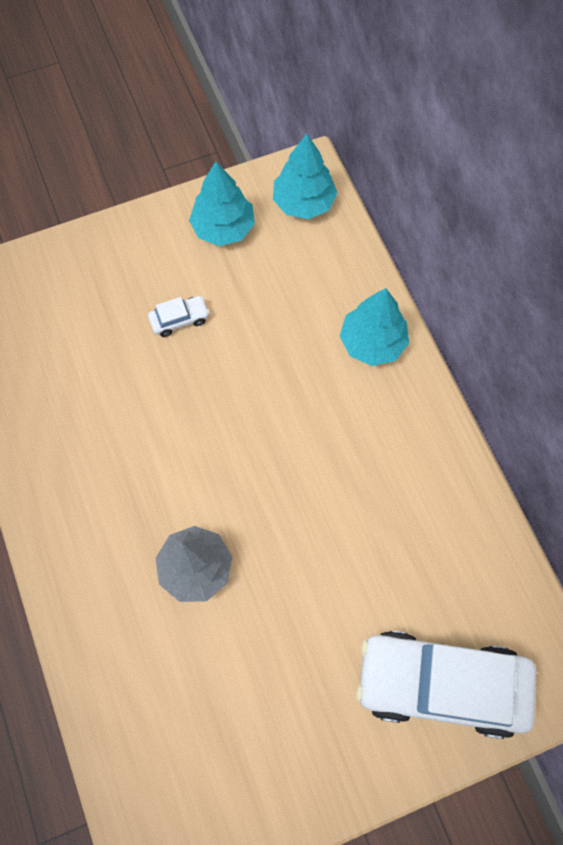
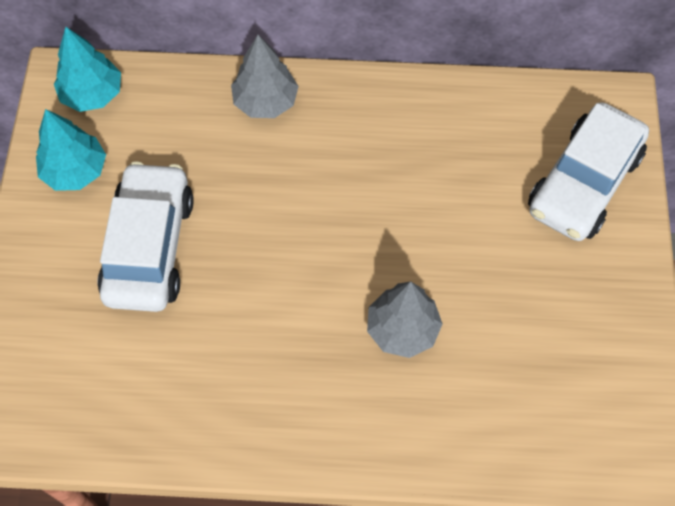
camera: 65 degrees left, 5 degrees down
white car [148,296,210,337] -> white car [97,161,194,312], size x2.47
turquoise tree [340,288,409,366] -> grey tree [231,35,299,118]

